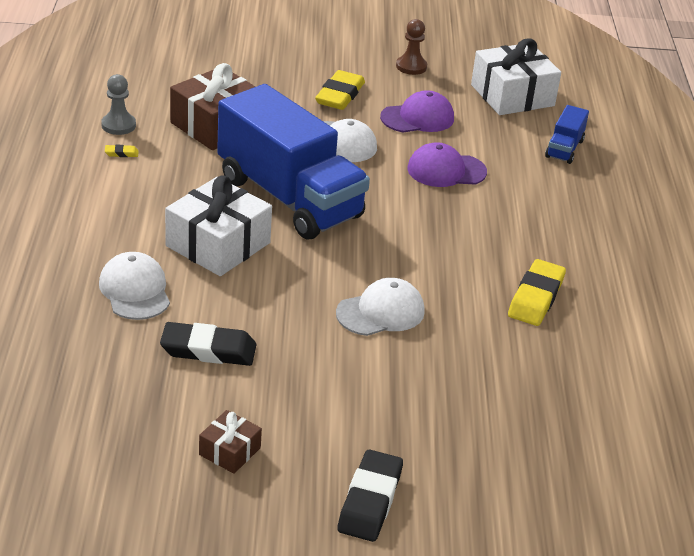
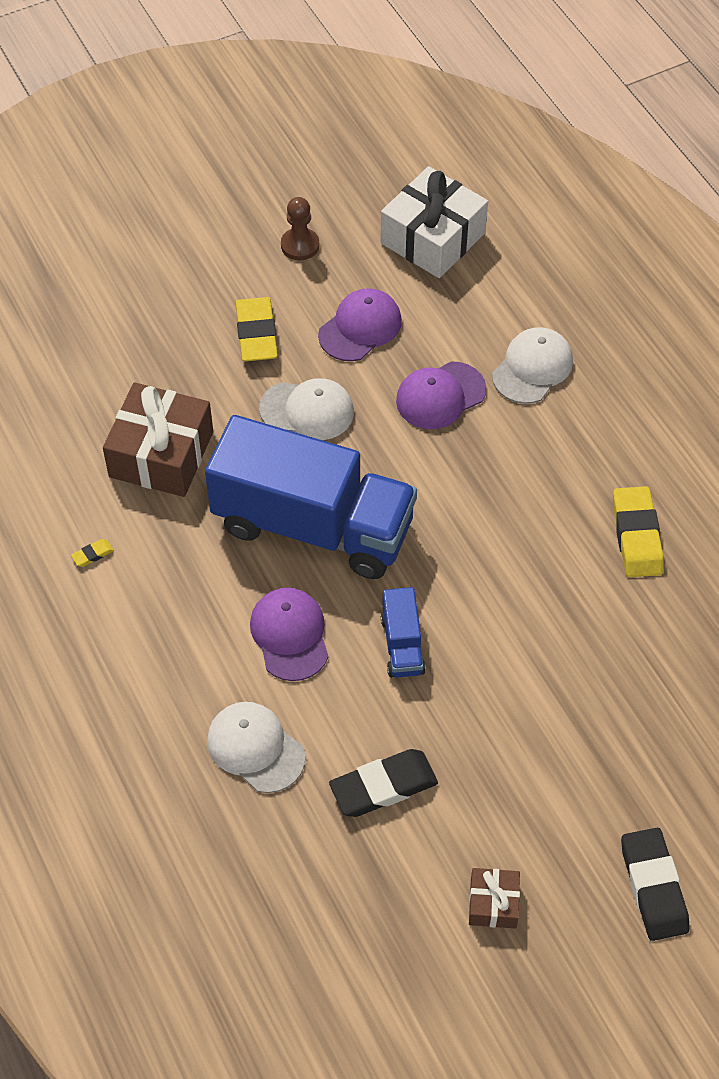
camera: 25 degrees left, 20 degrees up
grey pawn [101,74,136,135] -> none
white gift [165,175,272,276] -> purple cap [250,587,329,681]
white cap [336,278,425,336] -> white cap moved to [492,327,573,404]
blue truck [545,105,589,164] -> blue truck moved to [381,587,426,678]

